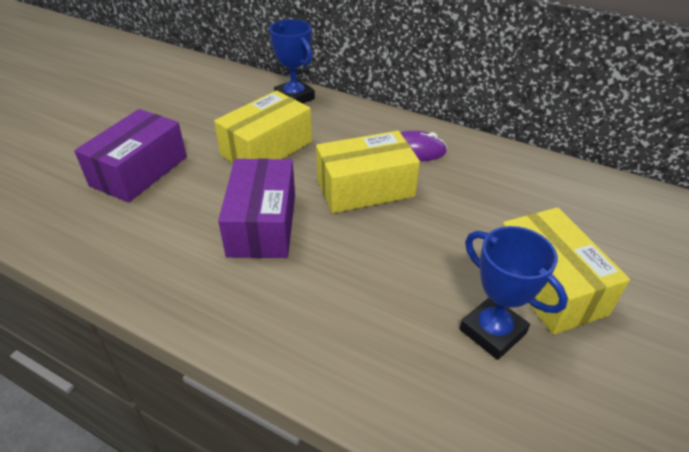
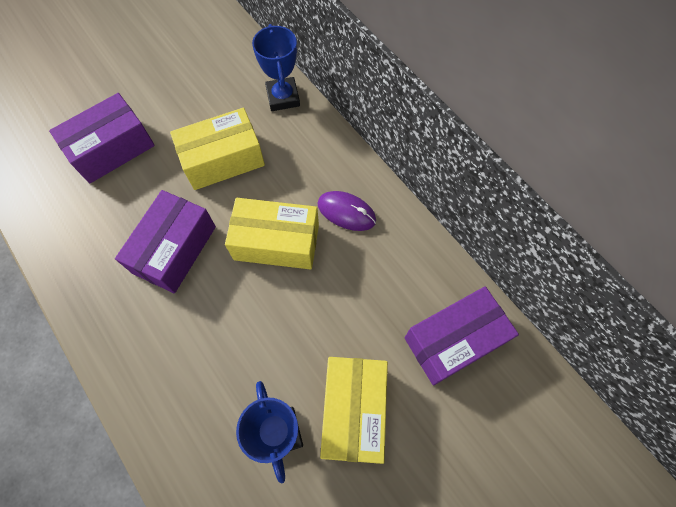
camera: 25 degrees right, 25 degrees up
none -> purple box [404,286,519,385]

